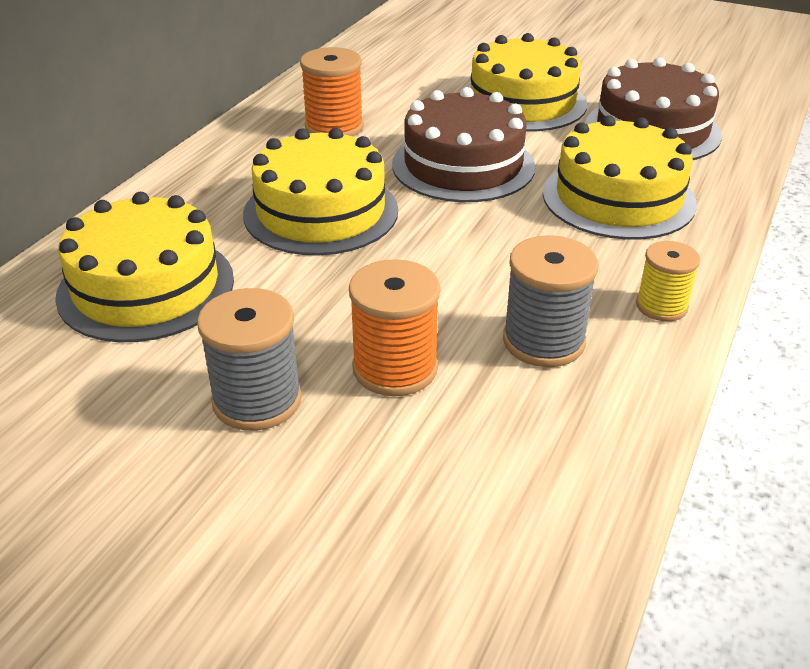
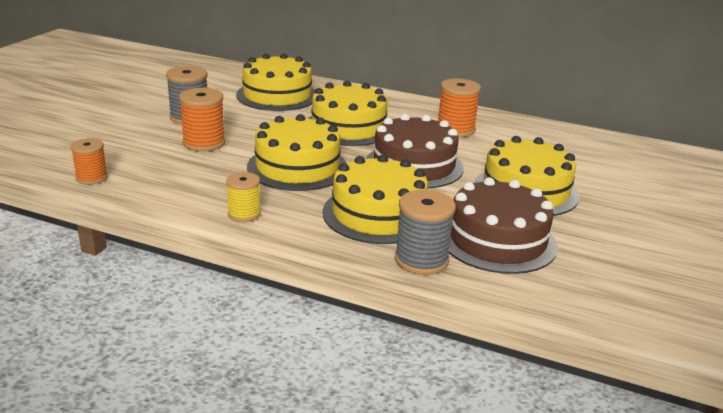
camera: 85 degrees right, 10 degrees down
grey spool [503,235,599,367] -> grey spool moved to [395,190,456,275]
none -> orange spool [71,138,108,185]
none -> yellow cake [247,114,347,191]

